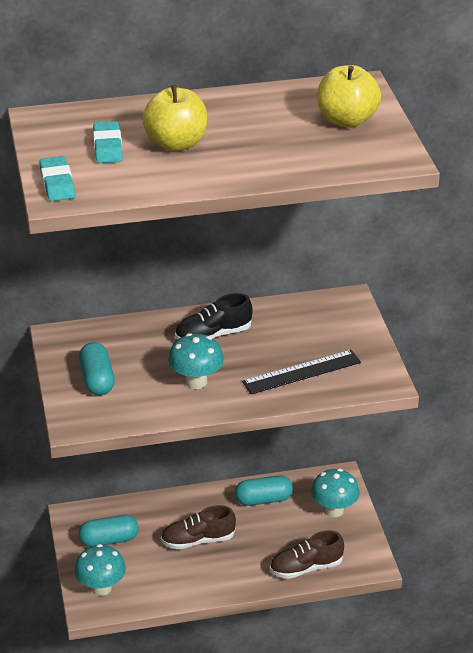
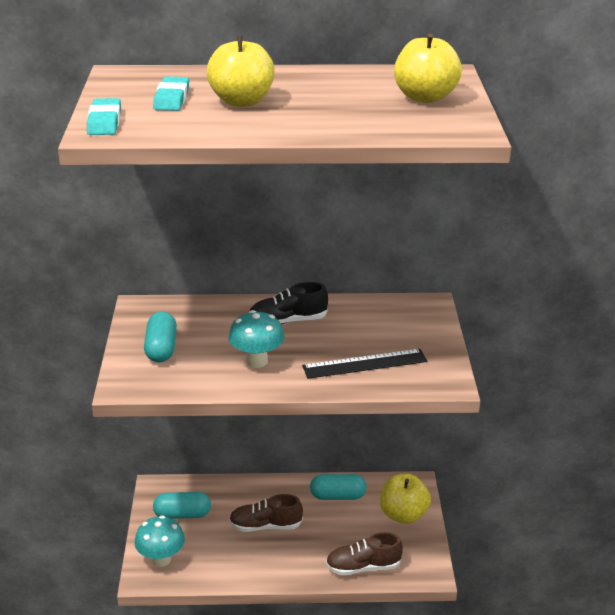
camera: 10 degrees right, 5 degrees down
turquoise mushroom [311,468,360,517] -> yellow apple [380,474,431,524]

